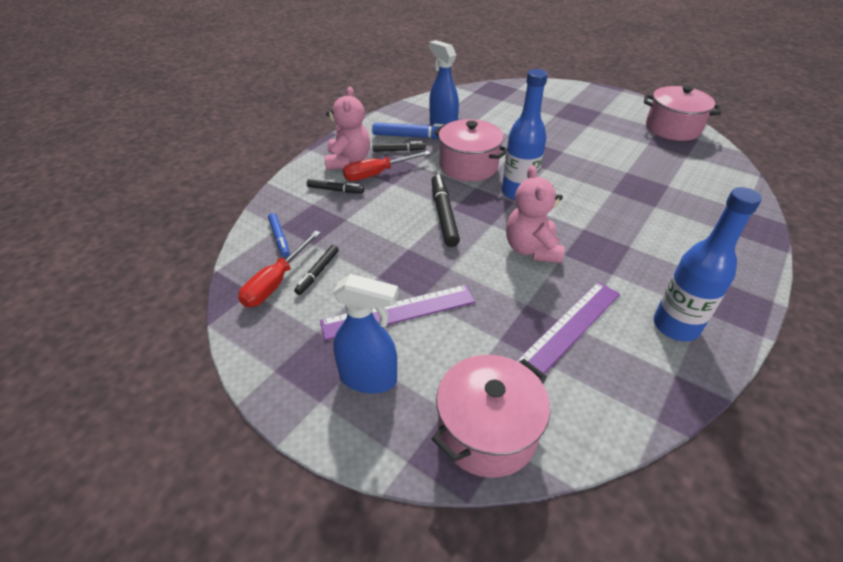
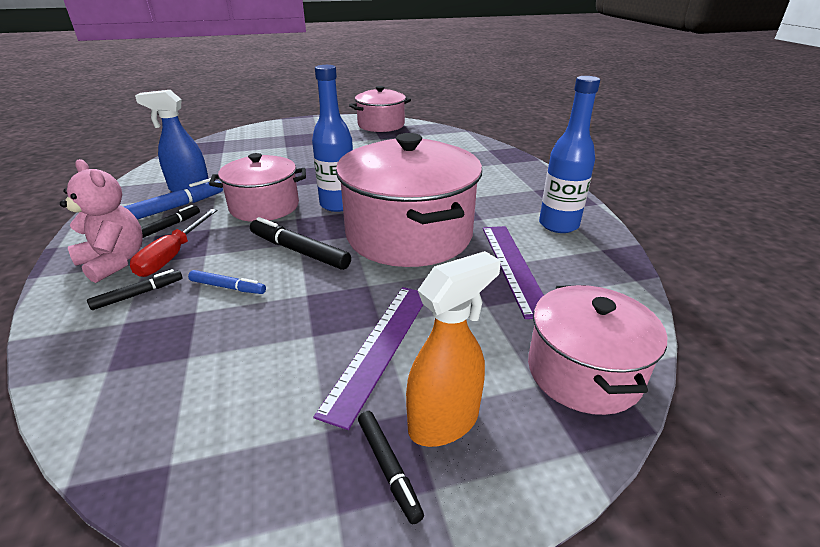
camera: 50 degrees left, 10 degrees down
red screwdriver [238,230,321,307] -> none
blue marker [268,213,290,257] -> blue marker moved to [188,270,266,294]
black marker [294,245,339,295] -> black marker moved to [358,411,424,524]
blue spray bottle [333,274,398,393] -> orange spray bottle [406,251,501,447]
pink teddy bear [506,165,564,263] -> pink pot [336,133,482,267]

